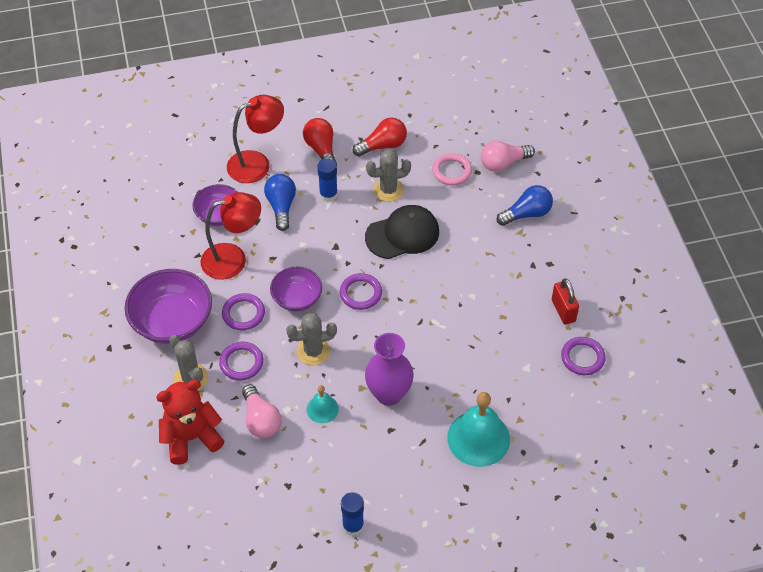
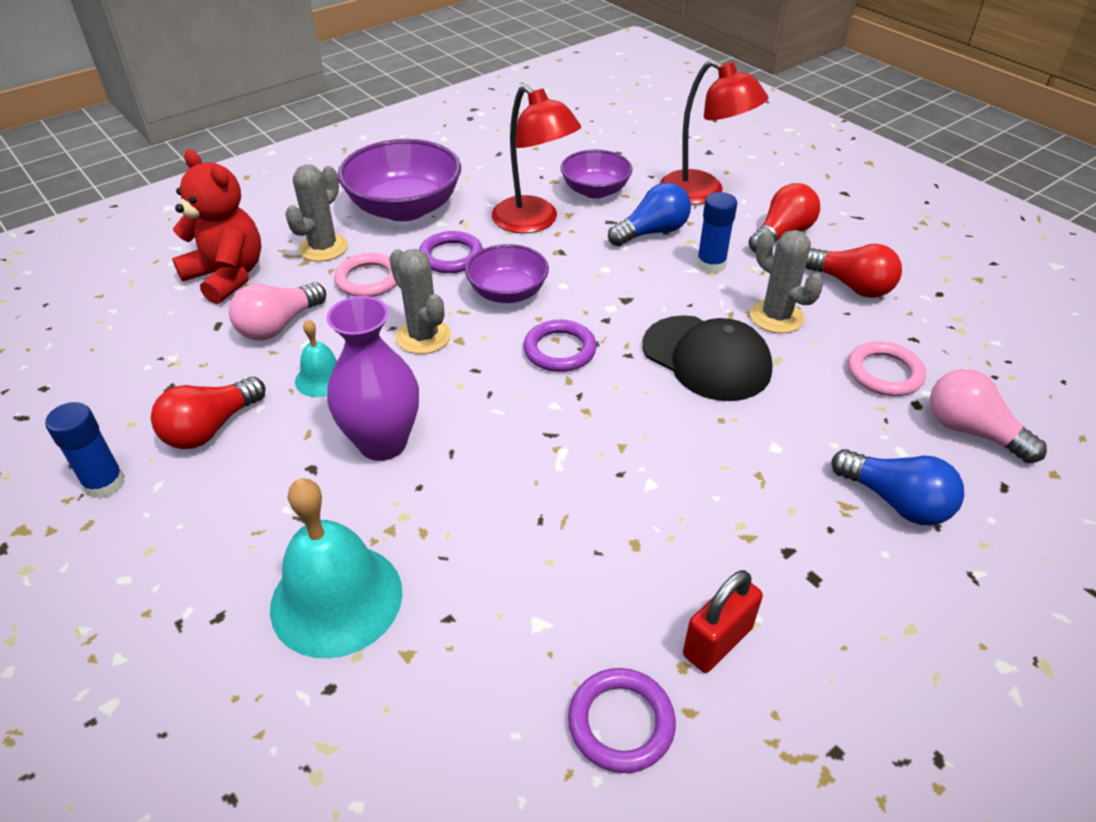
camera: 65 degrees right, 10 degrees down
purple ring [219,342,264,381] -> pink ring [334,253,397,297]
none -> red light bulb [151,377,265,449]

